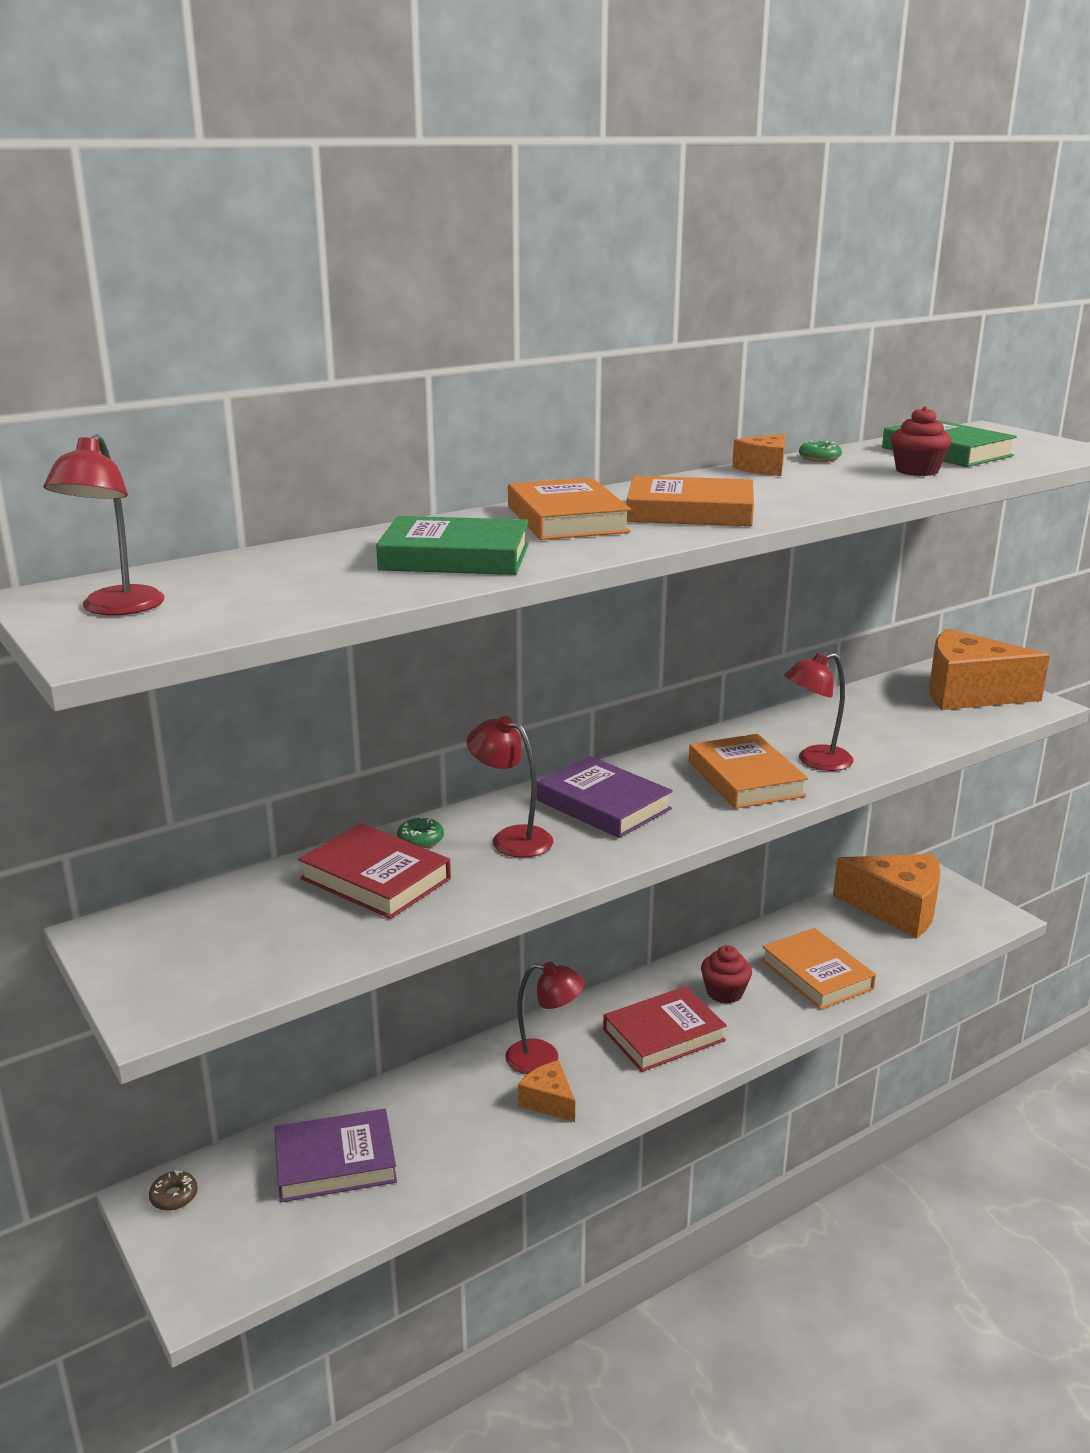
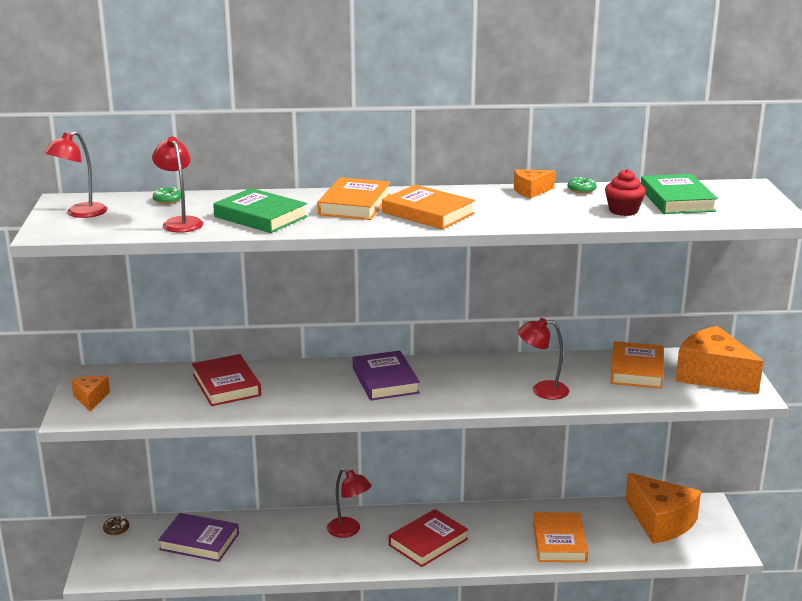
camera: 30 degrees right, 0 degrees up
green donut [397,817,444,848] -> green donut moved to [153,187,181,204]
red lamp [467,716,553,858] -> red lamp moved to [152,137,203,233]
orange cheese [518,1061,575,1122] -> orange cheese moved to [71,376,110,412]
red book [603,986,727,1072] -> red book turned 45 degrees counterclockwise [389,509,468,567]
orange book [689,734,808,809] -> orange book moved to [610,341,664,389]
red cupcake [701,945,752,1004] -> none

